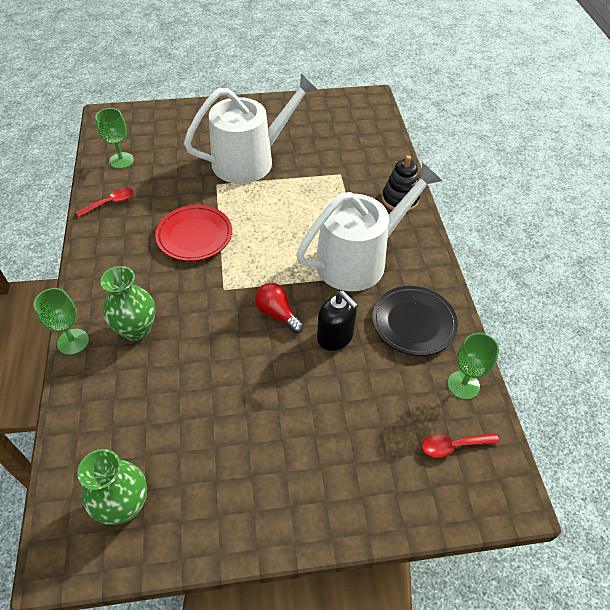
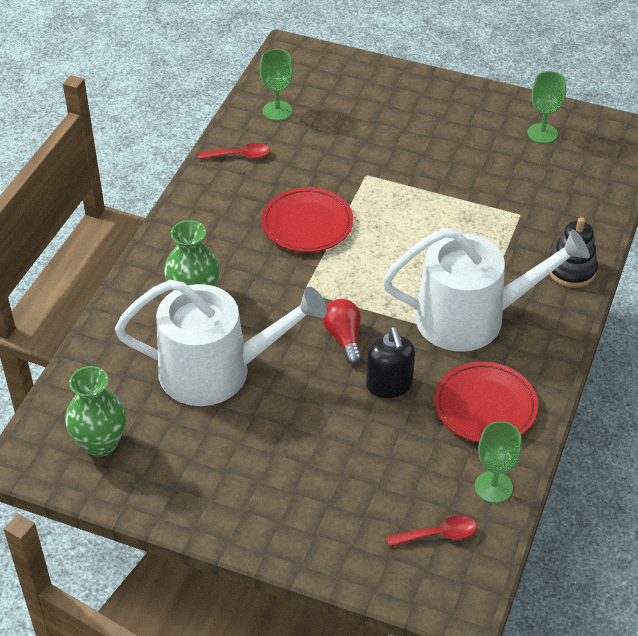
camera: 30 degrees right, 5 degrees down
green goblet [34,288,89,355] -> green goblet moved to [527,71,566,144]
white watering can [184,73,318,184] -> white watering can moved to [115,280,327,406]
black plate [372,286,458,356] -> red plate [434,362,538,443]
red spoon [422,433,499,458] -> red spoon turned 150 degrees clockwise [387,516,477,547]

